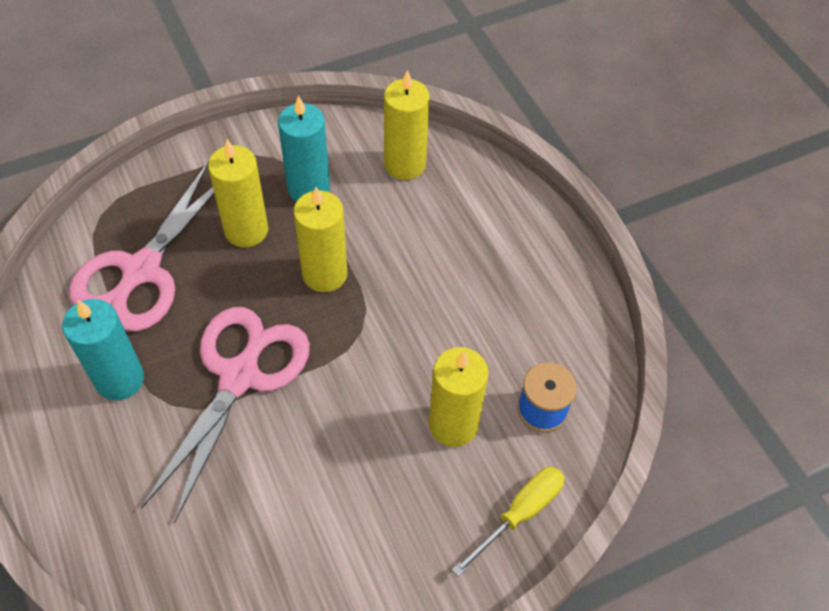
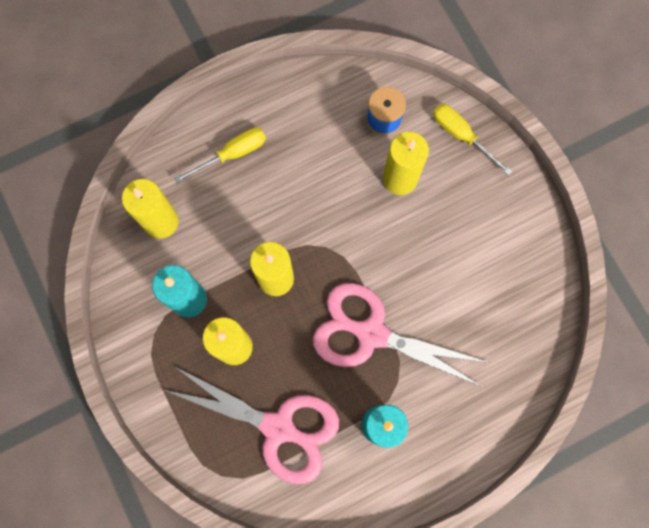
camera: 90 degrees left, 20 degrees up
none -> yellow screwdriver [174,128,266,183]

